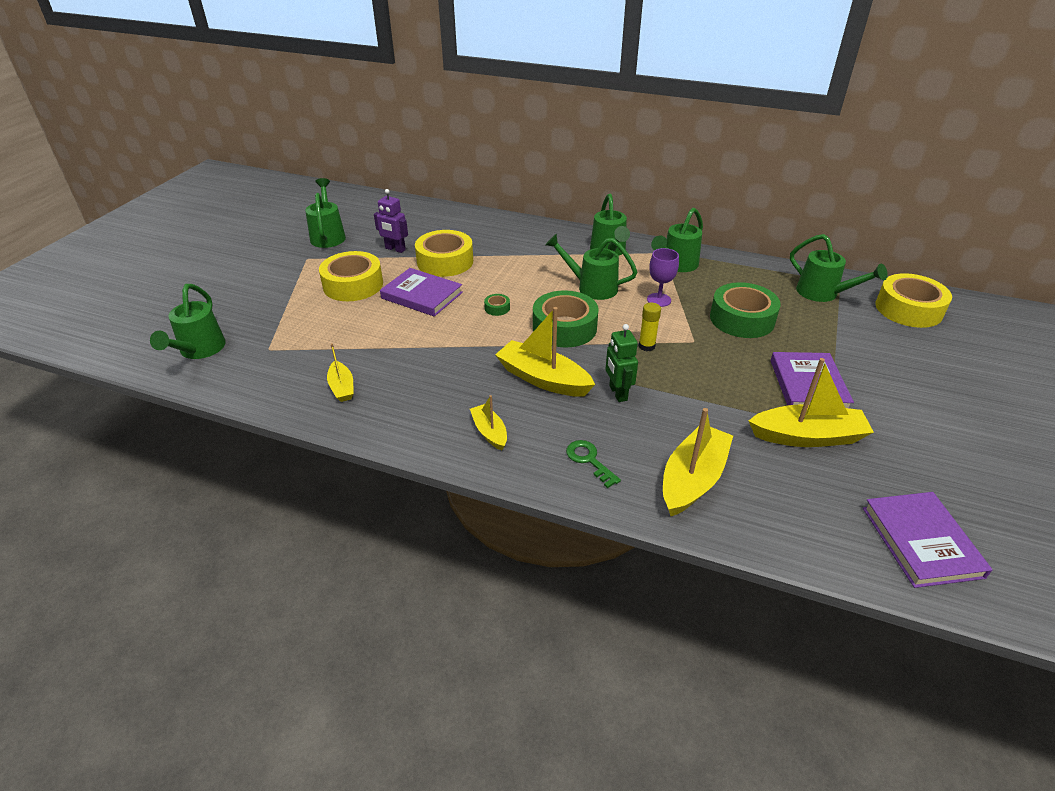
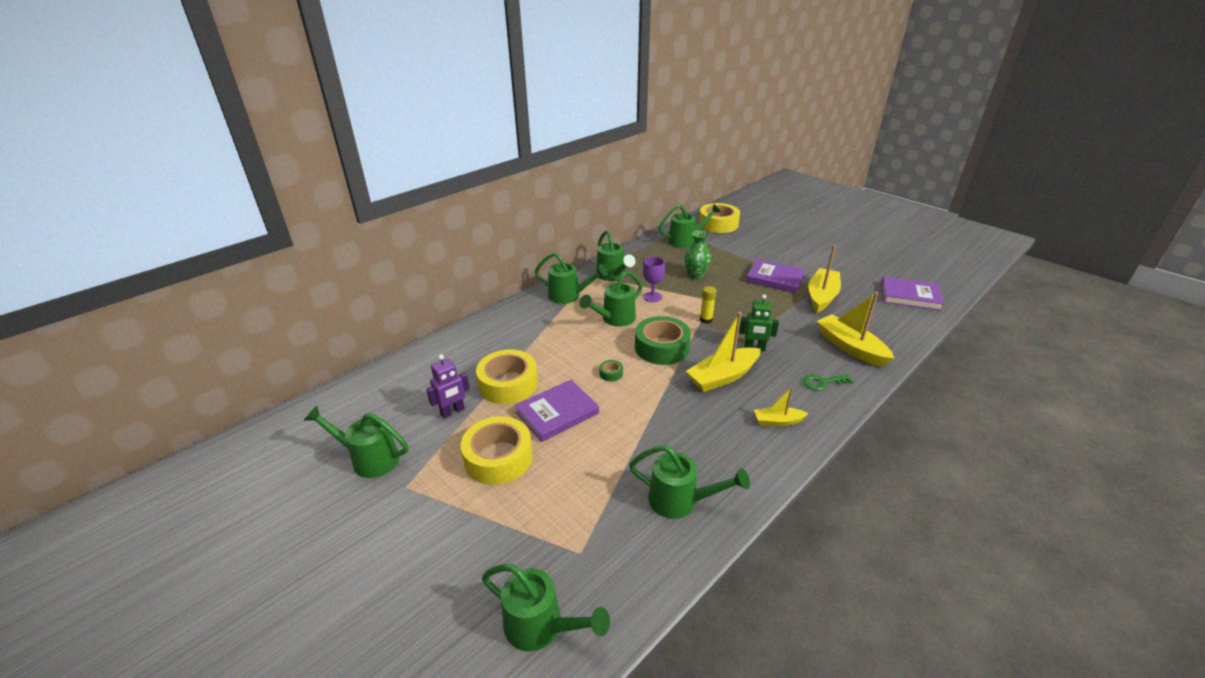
camera: 65 degrees left, 5 degrees down
yellow boat [327,343,354,402] -> green watering can [629,445,750,519]
green tape [710,282,781,338] -> green vase [685,230,711,279]

